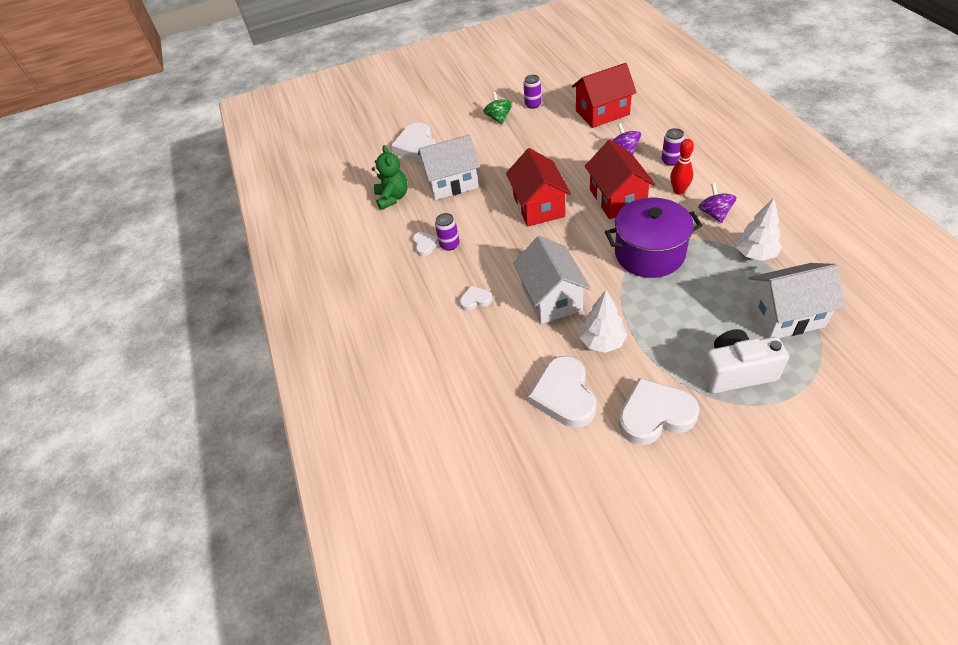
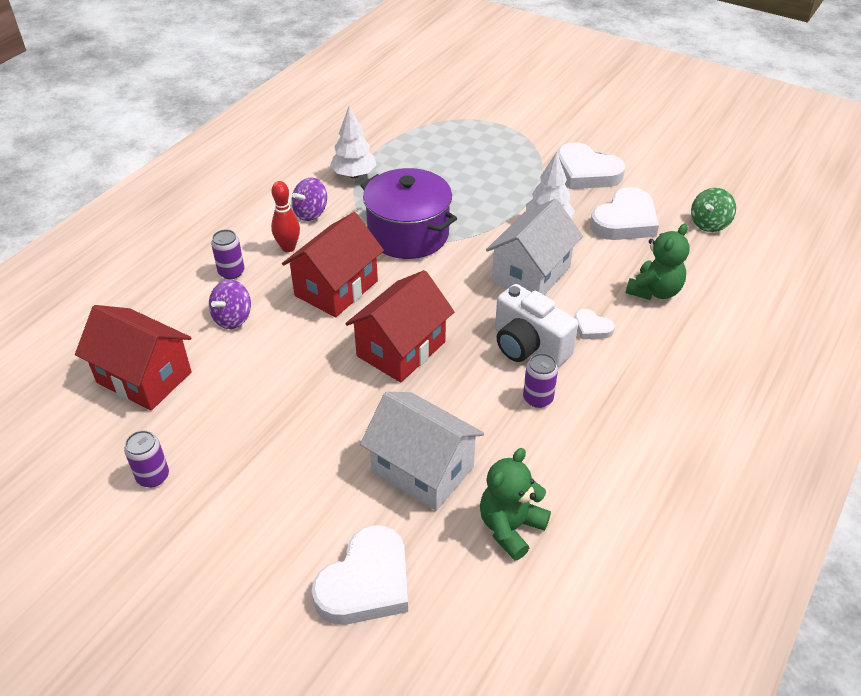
camera: 135 degrees left, 5 degrees down
white heart [413,232,439,256] -> none
green spinning top [483,92,512,124] -> green spinning top moved to [691,188,736,232]
white camera [701,329,789,393] -> white camera moved to [495,284,578,367]
white house [747,263,845,338] -> none
none -> green teddy bear [626,224,689,300]

